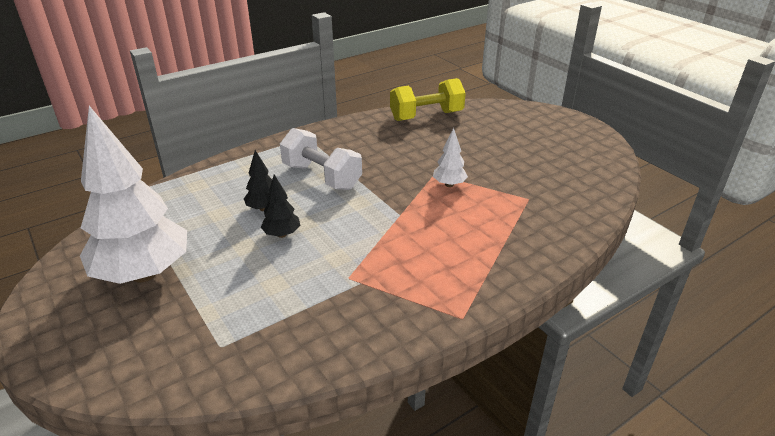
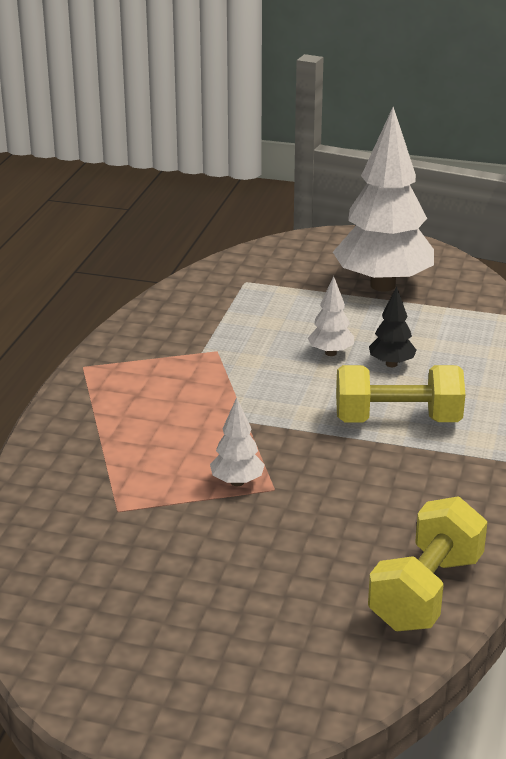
camera: 140 degrees right, 5 degrees down
black tree [261,175,300,238] -> white tree [307,276,354,356]
white dumbbell [280,128,362,190] -> yellow dumbbell [336,365,465,422]

